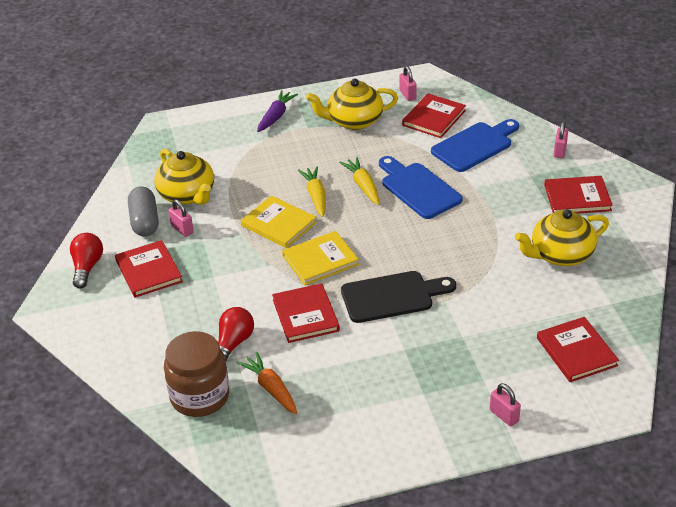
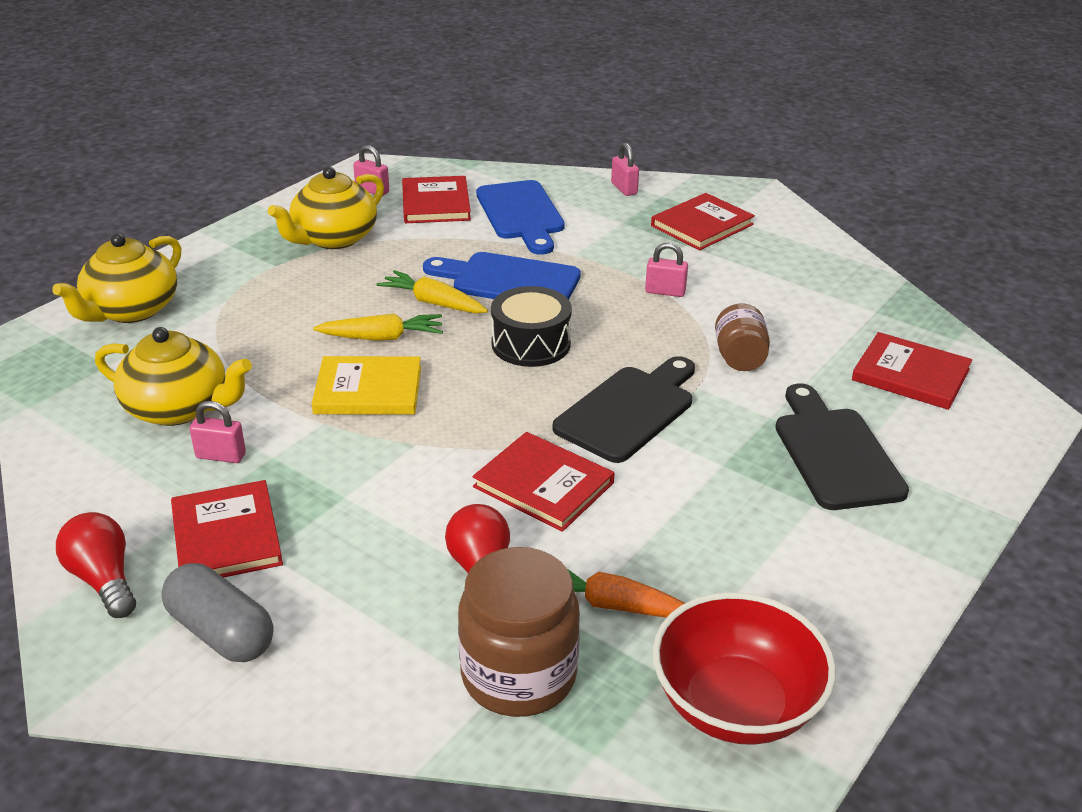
camera: 40 degrees left, 5 degrees down
red book [115,240,183,298] -> red book turned 45 degrees clockwise [171,480,283,578]
grey capsule [128,187,159,236] -> grey capsule moved to [162,563,273,662]
purple carrot [257,90,298,132] -> none
yellow book [282,231,359,285] -> none
yellow carrot [298,166,326,217] -> yellow carrot turned 135 degrees clockwise [313,314,443,341]
blue cutting board [431,119,519,172] -> blue cutting board turned 150 degrees clockwise [476,180,565,255]
pink padlock [490,383,521,426] -> pink padlock moved to [645,242,688,297]
yellow teapot [515,209,609,266] -> yellow teapot moved to [52,233,181,323]
none -> black drum [491,286,572,367]
none -> red bowl [653,592,836,745]
none -> brown jar [715,304,770,371]
none -> black cutting board [775,383,909,510]

